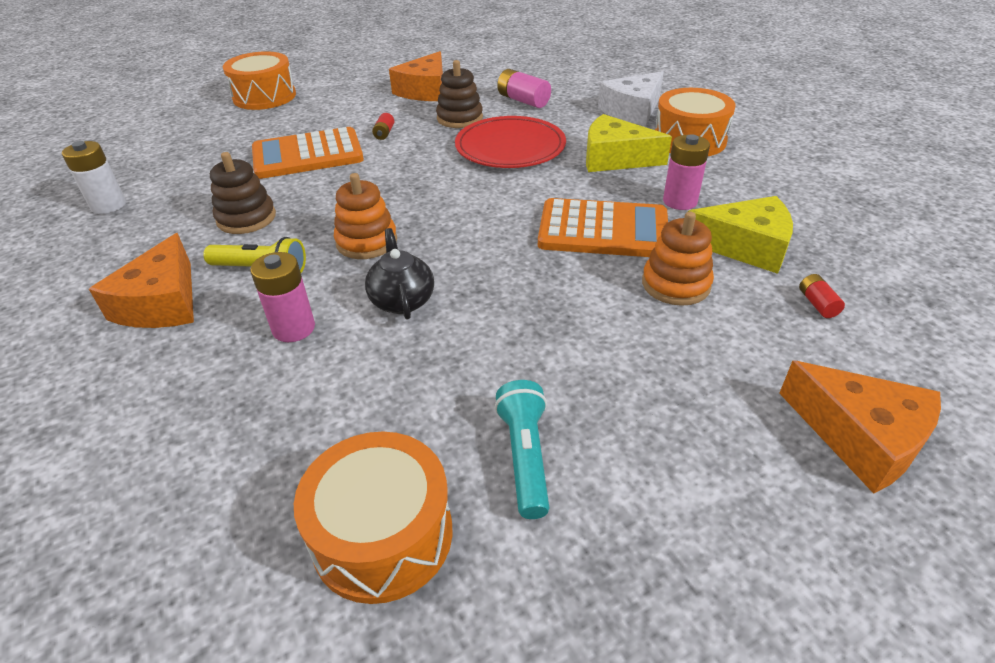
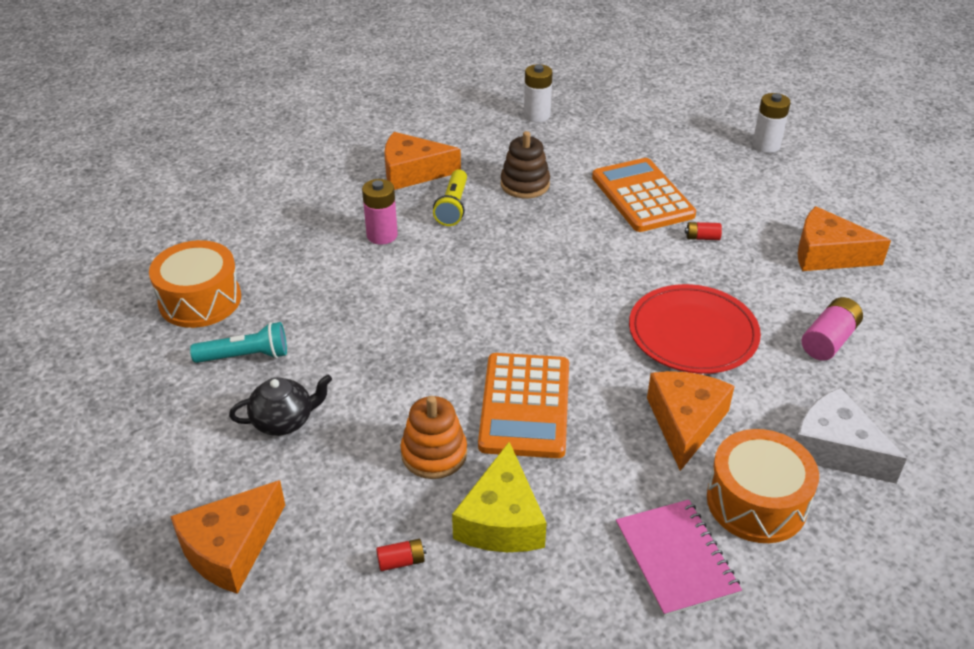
camera: 85 degrees right, 0 degrees up
orange drum [223,51,296,110] -> white battery [752,93,791,153]
orange stacking toy [334,173,397,259] -> none
black teapot [365,228,434,320] -> black teapot moved to [229,375,332,436]
brown stacking toy [436,60,483,128] -> none
yellow cheese [586,114,672,172] -> orange cheese [647,371,735,471]
pink battery [663,134,710,210] -> none
none -> pink notebook [616,500,742,617]

